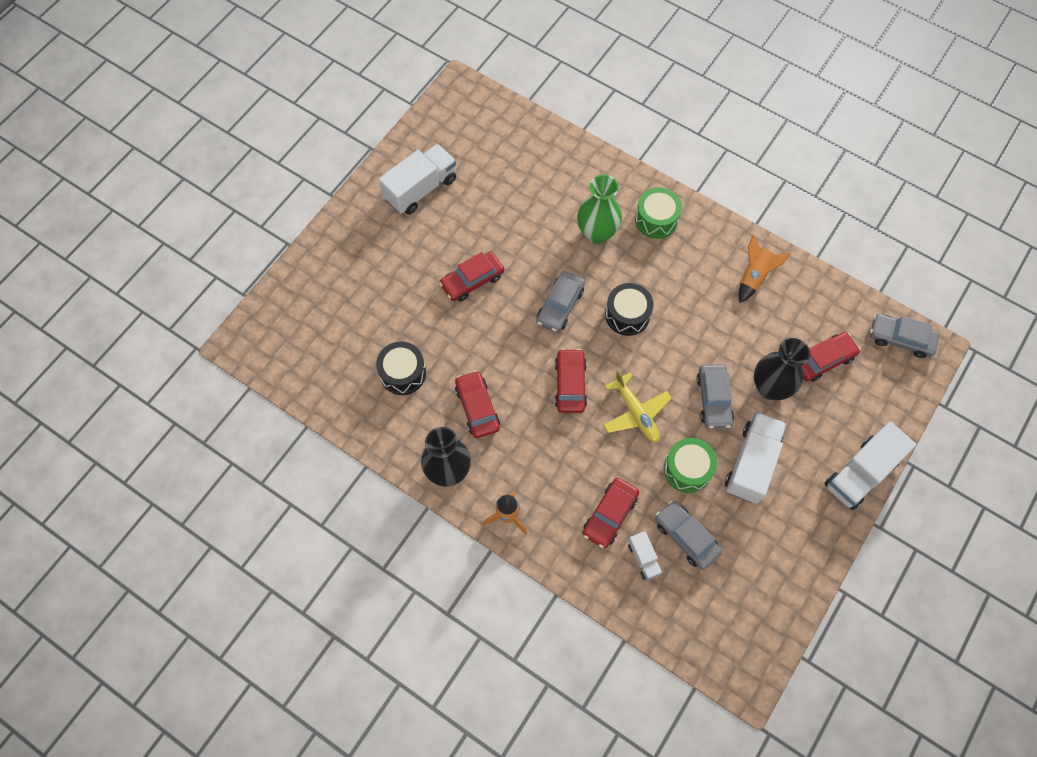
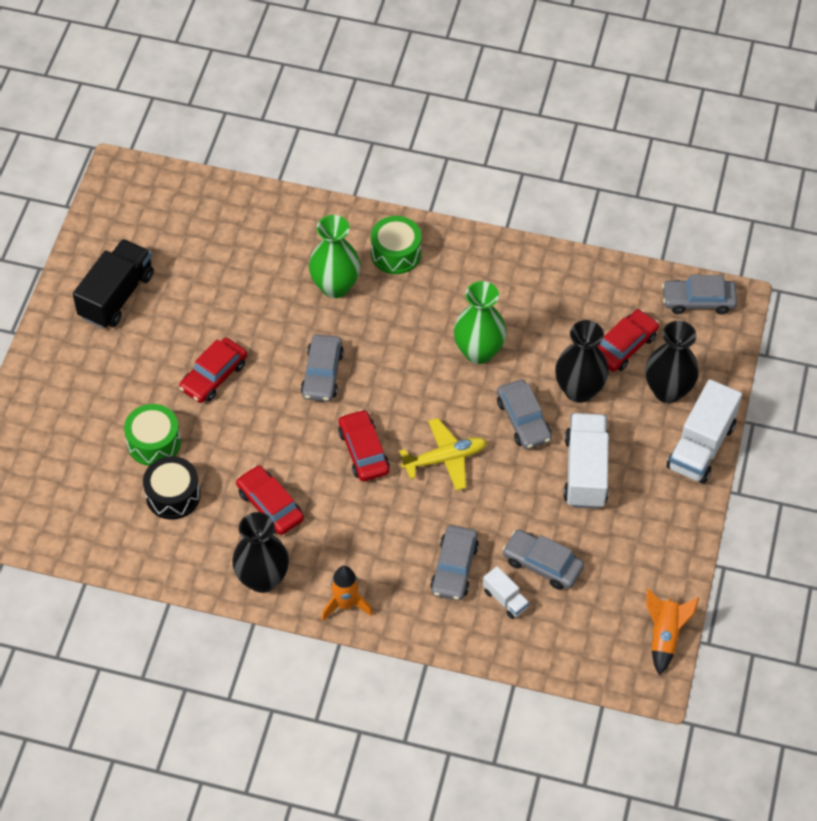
camera: 20 degrees left, 10 degrees down
white truck [379,144,456,215] -> black truck [73,239,154,328]
red car [582,478,639,548] -> grey car [430,525,479,601]
yellow plane [603,371,672,442] -> yellow plane turned 60 degrees counterclockwise [399,418,487,491]
black drum [605,283,654,336] -> none
green drum [664,438,717,493] -> green drum moved to [124,404,181,466]
orange rocket [738,235,791,303] -> orange rocket moved to [646,588,699,675]
none -> green vase [454,281,507,364]
none -> black vase [645,321,699,403]

